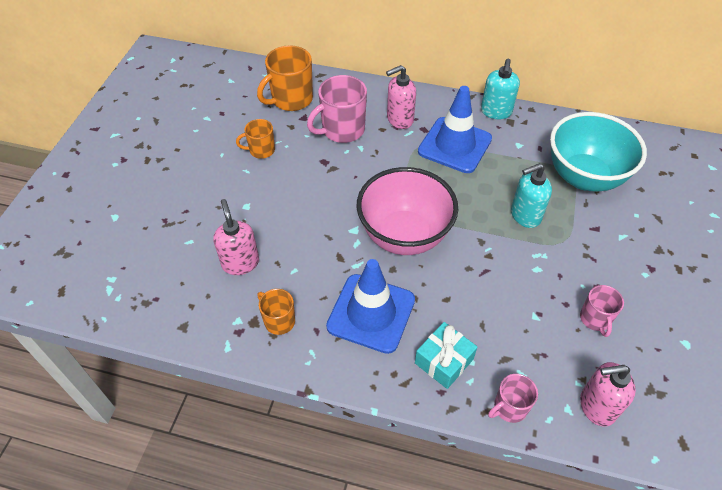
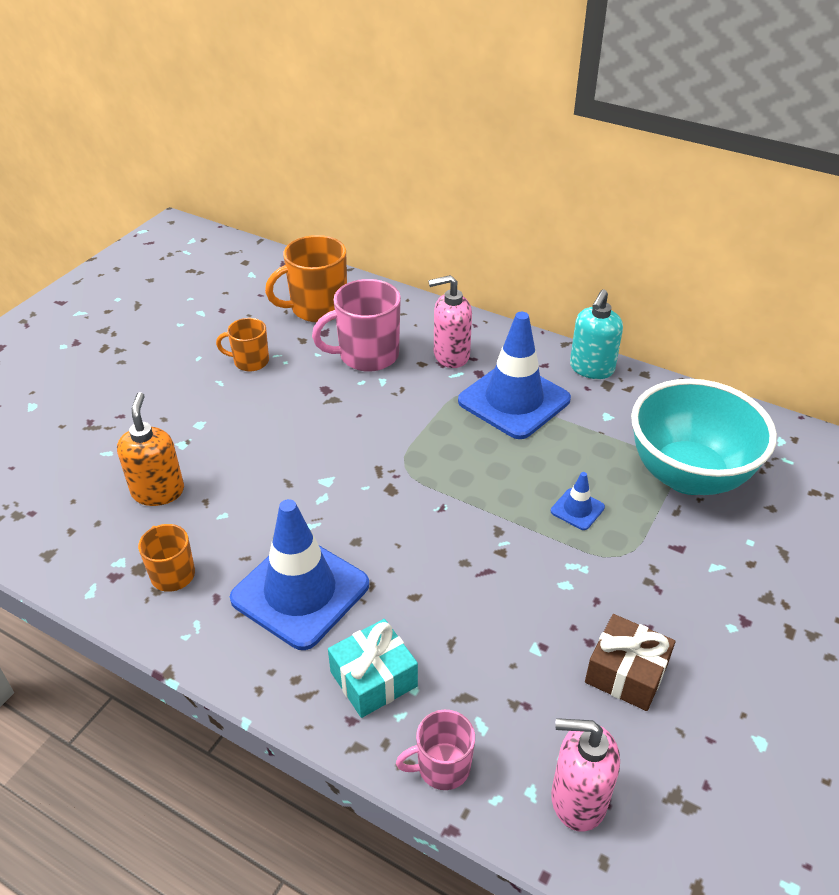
camera: 15 degrees right, 10 degrees down
pink soap dispenser [213,199,259,275] -> orange soap dispenser [117,392,184,506]
pink bowl [357,167,458,255] -> none
turquoise soap dispenser [511,163,552,228] -> blue traffic cone [551,472,605,530]
pink mug [580,285,624,337] -> brown gift [585,614,675,711]

